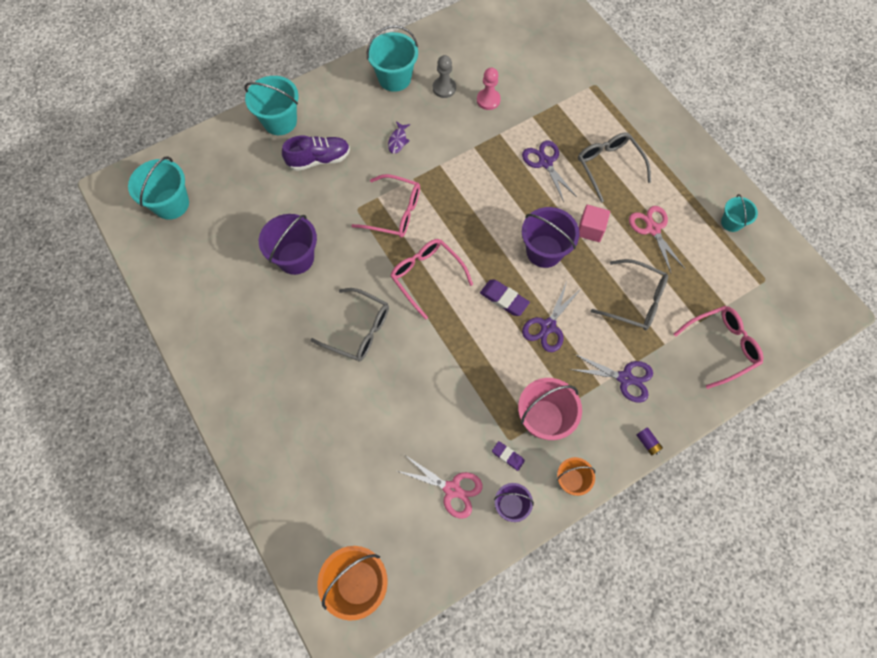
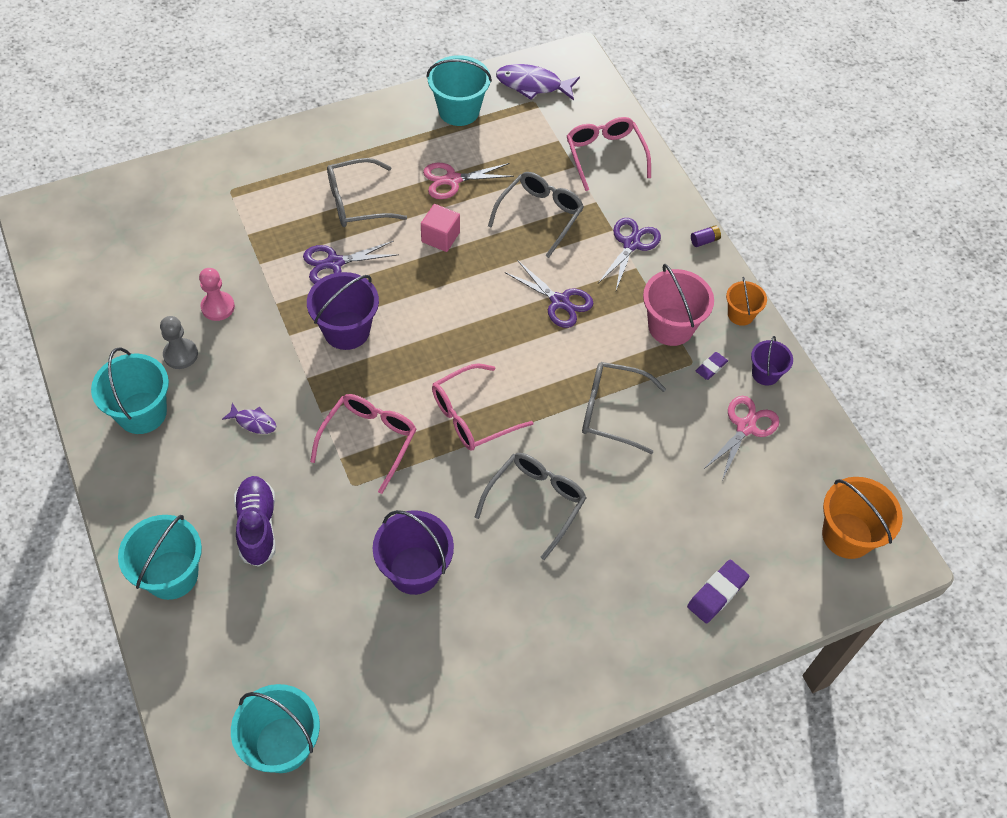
camera: 85 degrees left, 10 degrees down
purple eraser [480,280,530,316] -> purple eraser moved to [687,560,749,623]
purple bucket [522,207,580,268] -> purple bucket moved to [307,272,379,350]
turquoise bucket [721,194,758,232] -> turquoise bucket [426,55,492,126], size x1.70
none -> purple fish [496,64,580,100]
none -> grey glasses [582,362,666,454]

